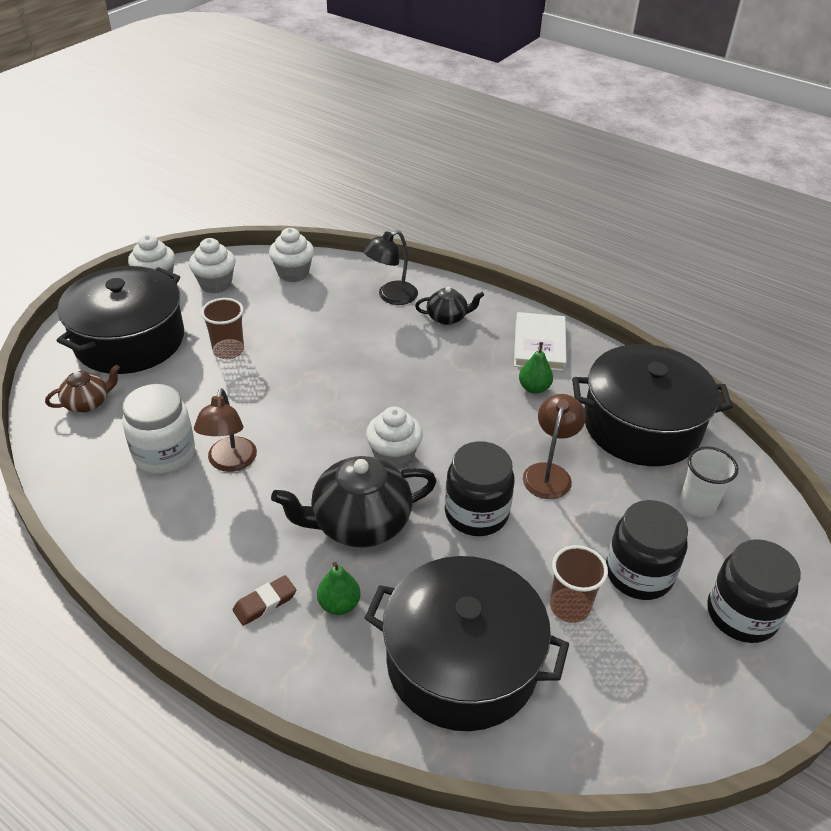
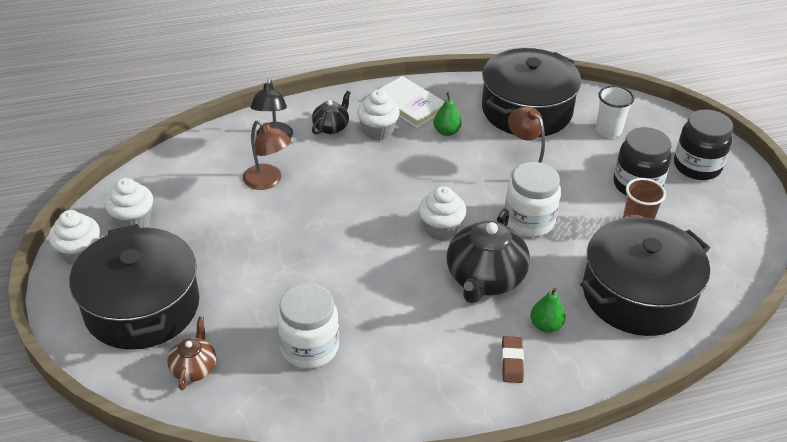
camera: 50 degrees left, 0 degrees up
brown lamp [194,388,257,472] -> brown lamp moved to [243,120,291,190]
brown cup [201,298,244,359] -> none
white cupcake [269,228,314,282] -> white cupcake moved to [357,90,400,141]
black jar [445,441,514,536] -> white jar [505,162,561,237]

